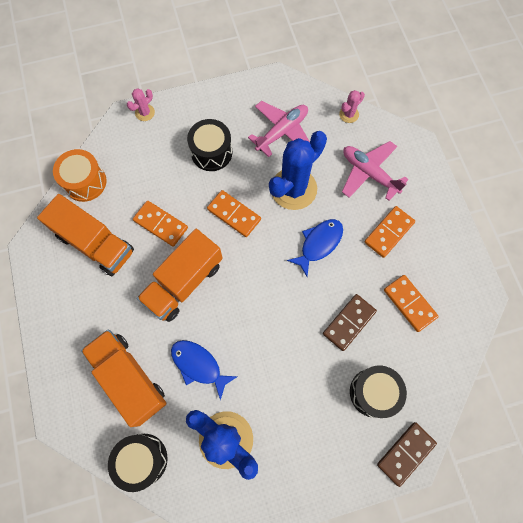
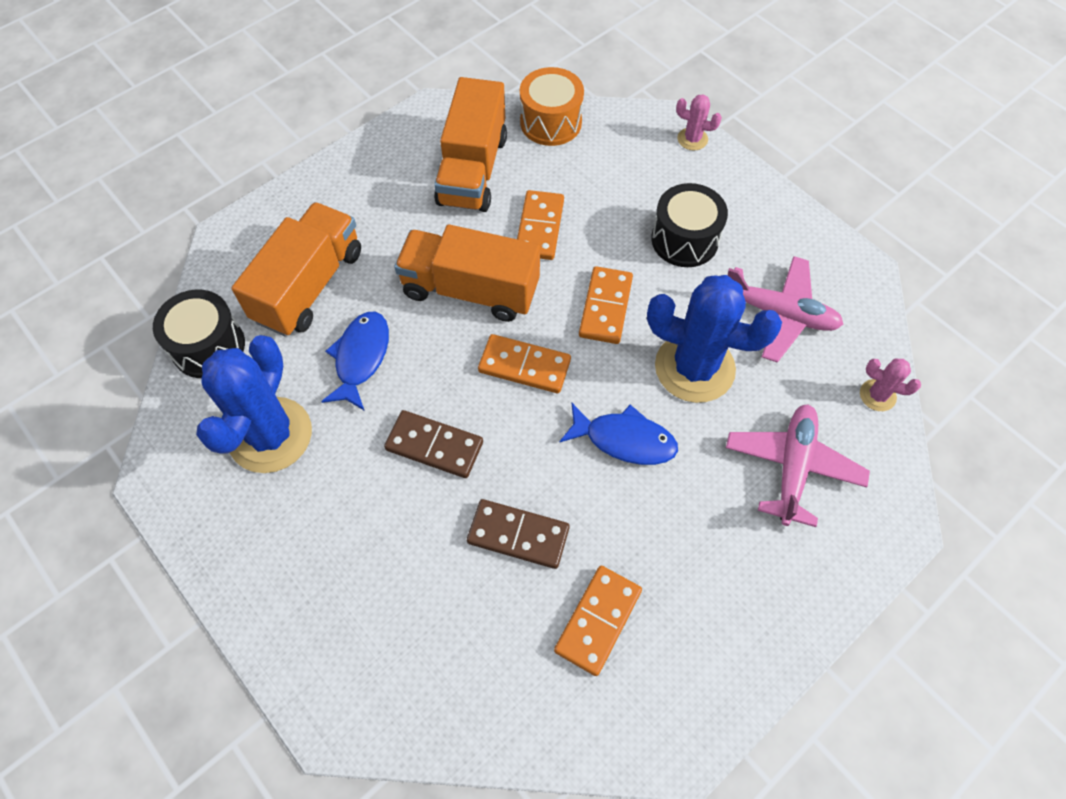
camera: 65 degrees right, 10 degrees down
black drum [350,366,407,418] -> none
orange domino [364,206,415,258] -> orange domino moved to [478,334,571,393]
brown domino [377,422,437,487] -> brown domino moved to [384,410,483,478]

